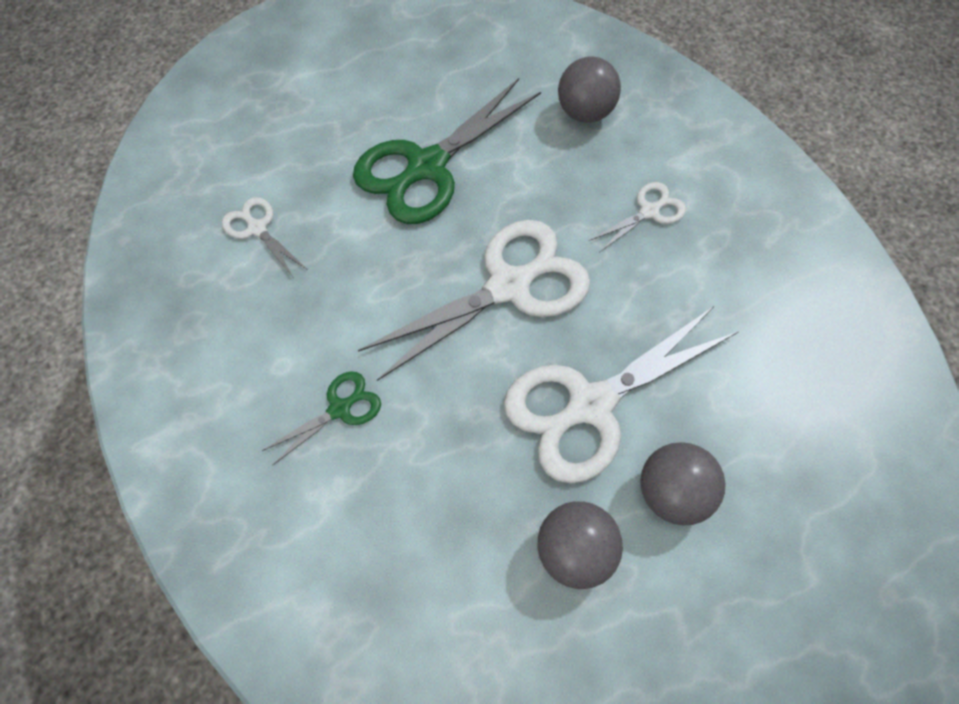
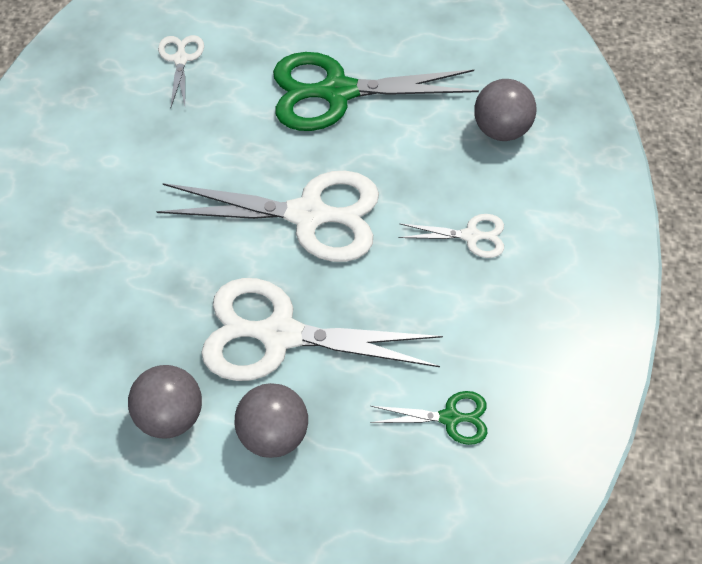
camera: 40 degrees right, 5 degrees down
green scissors [262,371,381,466] -> green scissors moved to [370,391,487,445]

